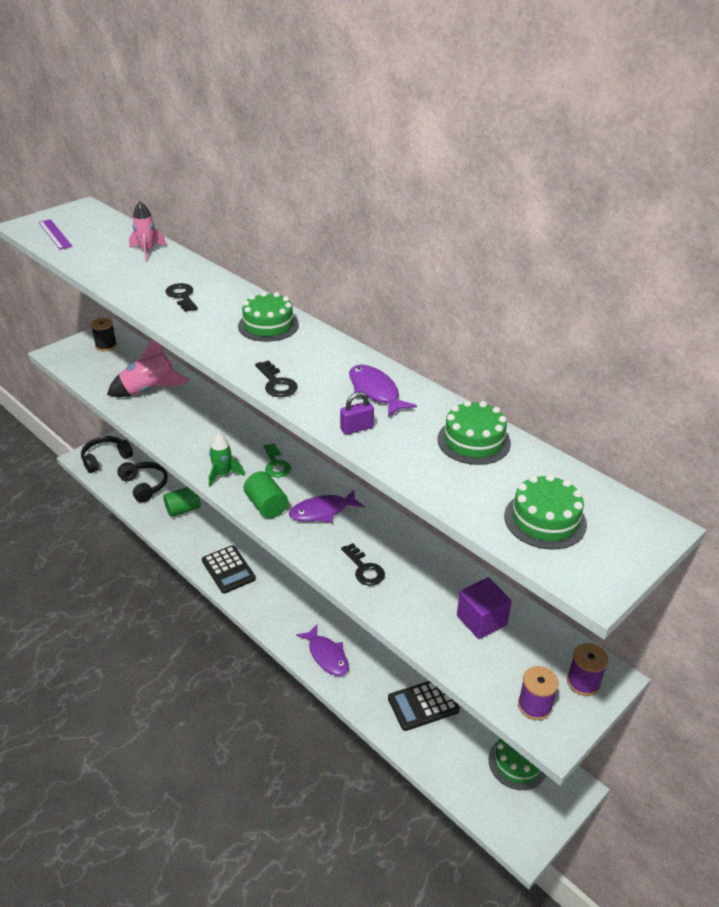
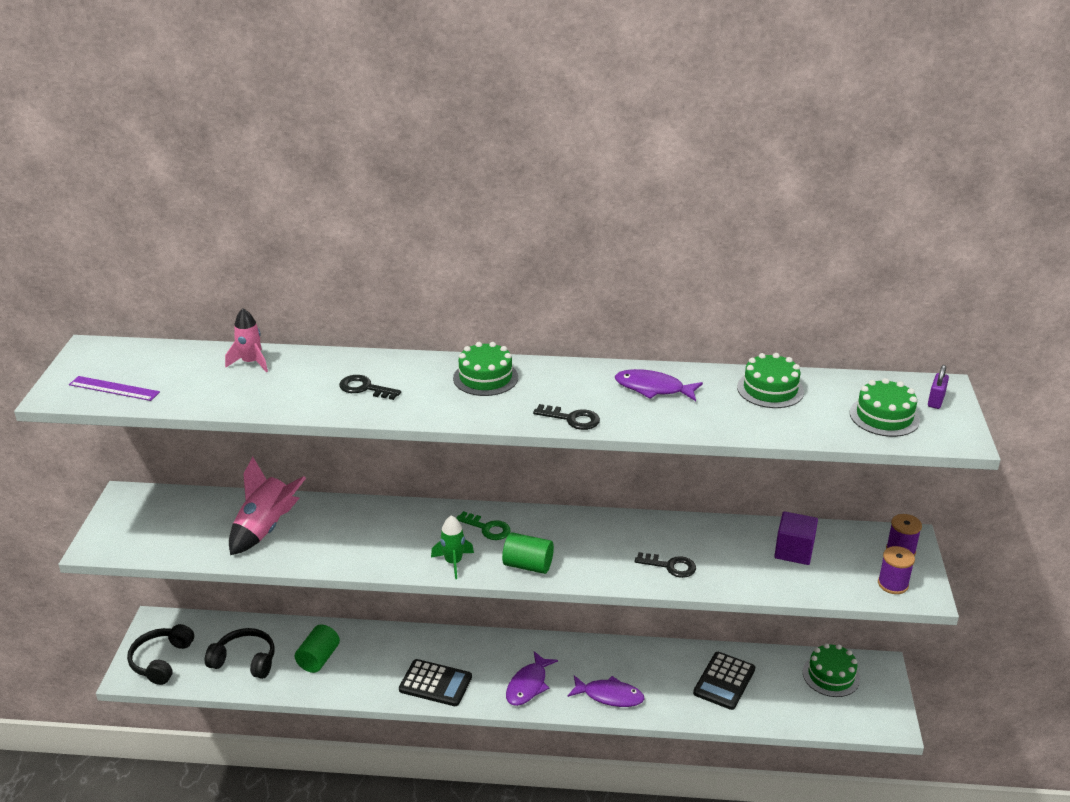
camera: 40 degrees left, 5 degrees down
black spool [91,318,117,351] -> none
purple fish [289,490,365,522] -> purple fish moved to [506,651,558,706]
purple padlock [340,392,374,435] -> purple padlock moved to [928,365,949,409]

